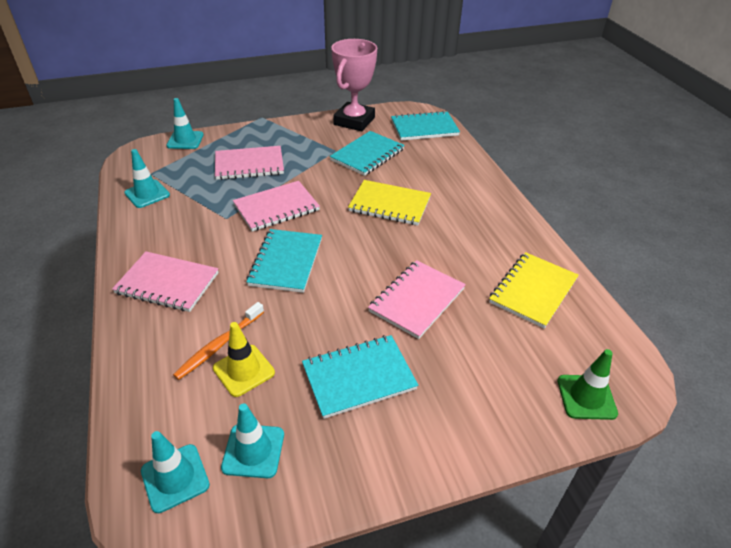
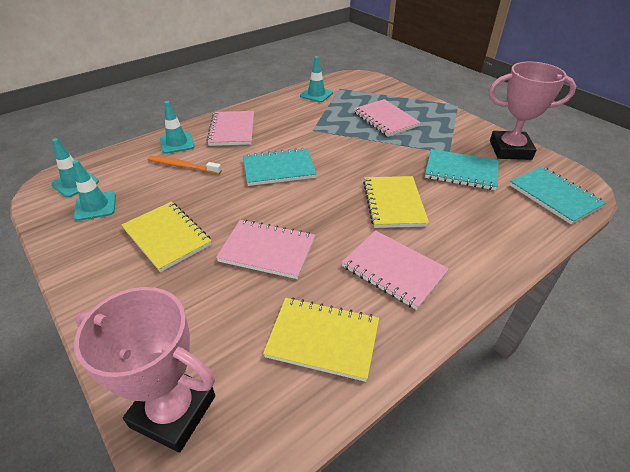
camera: 70 degrees right, 0 degrees up
turquoise traffic cone [166,98,204,149] -> turquoise traffic cone moved to [160,101,195,154]
yellow traffic cone [213,322,275,397] -> none
pink notebook [233,181,320,232] -> pink notebook moved to [342,230,449,310]
turquoise notebook [302,335,418,419] -> yellow notebook [121,202,212,272]
green traffic cone [558,349,618,420] -> pink trophy [74,287,215,452]

